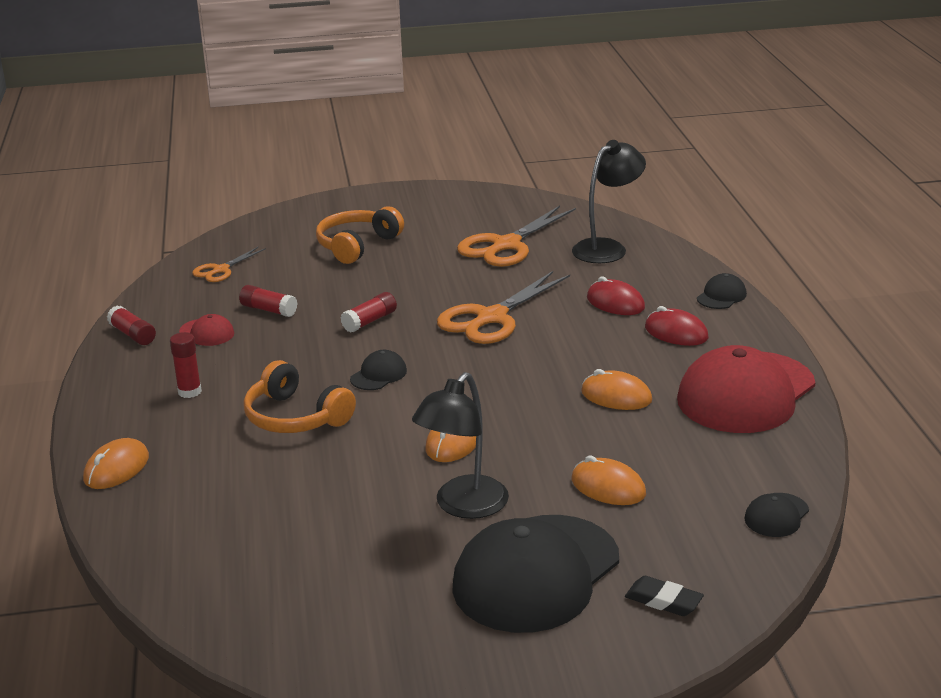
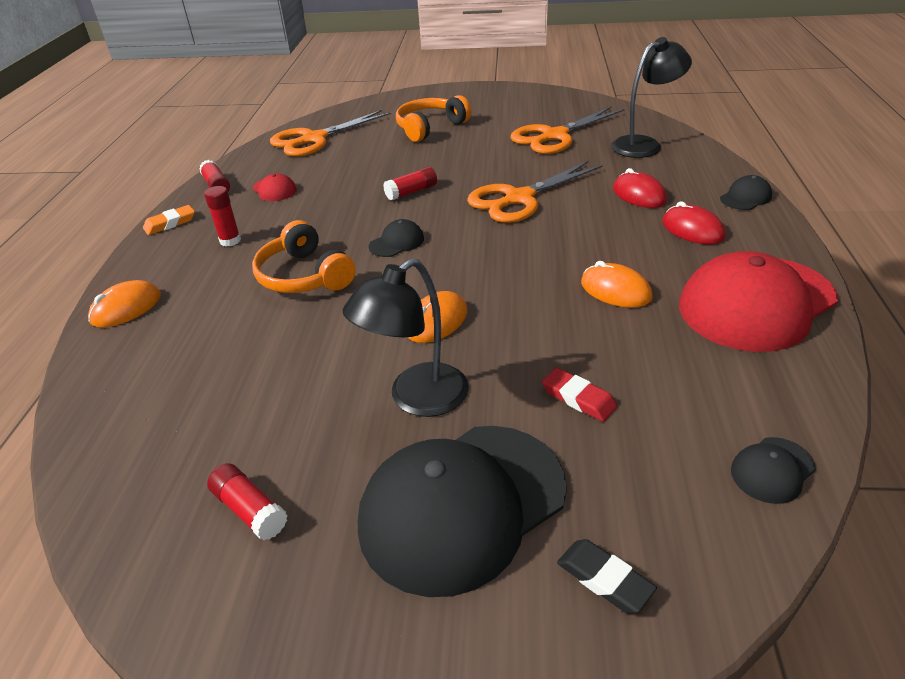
camera: 15 degrees right, 10 degrees up
orange scissors [192,247,266,282] -> orange scissors [270,110,391,156], size x1.85
red glue stick [239,285,298,317] -> red glue stick moved to [207,463,288,540]
orange mouse [572,455,646,505] -> red eraser [542,368,617,422]
none -> orange eraser [143,205,195,235]

